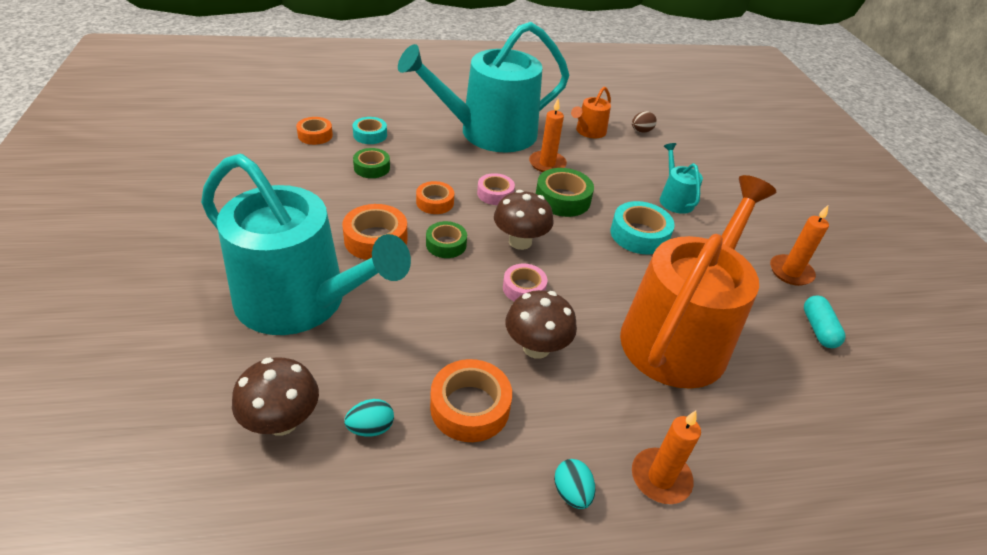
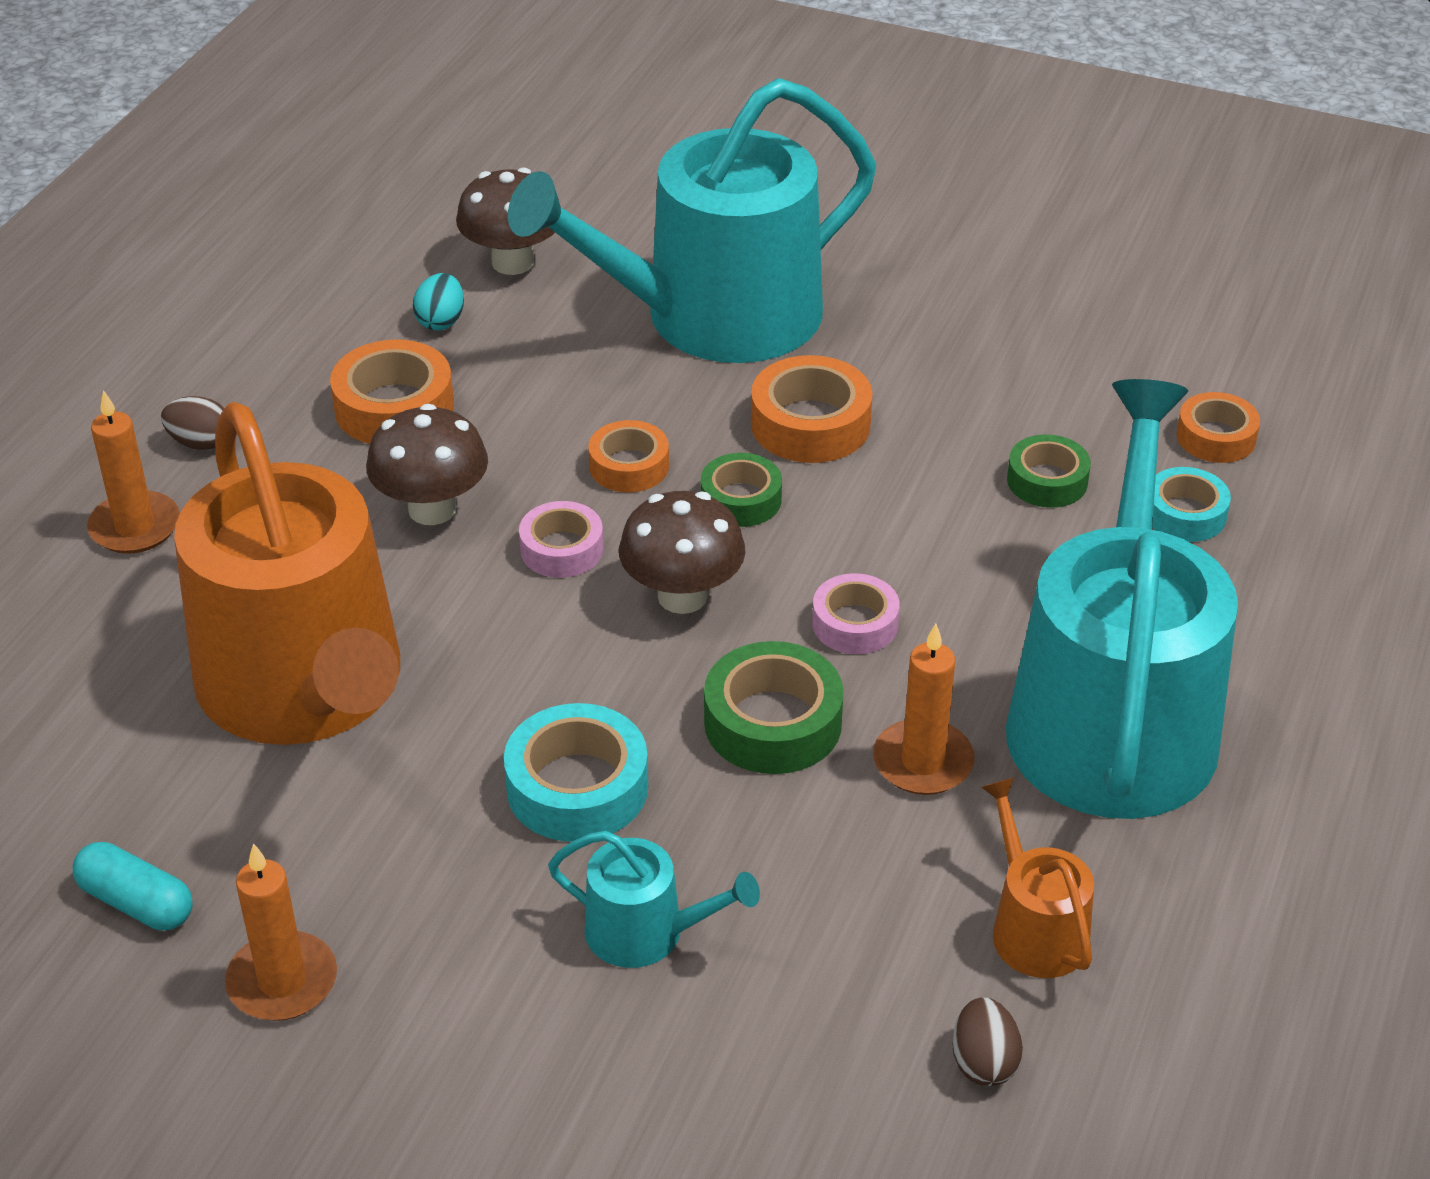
camera: 125 degrees right, 0 degrees up
orange tape [416,181,454,214] -> orange tape moved to [588,420,669,492]
turquoise egg [554,459,595,509] -> brown egg [161,396,224,450]

